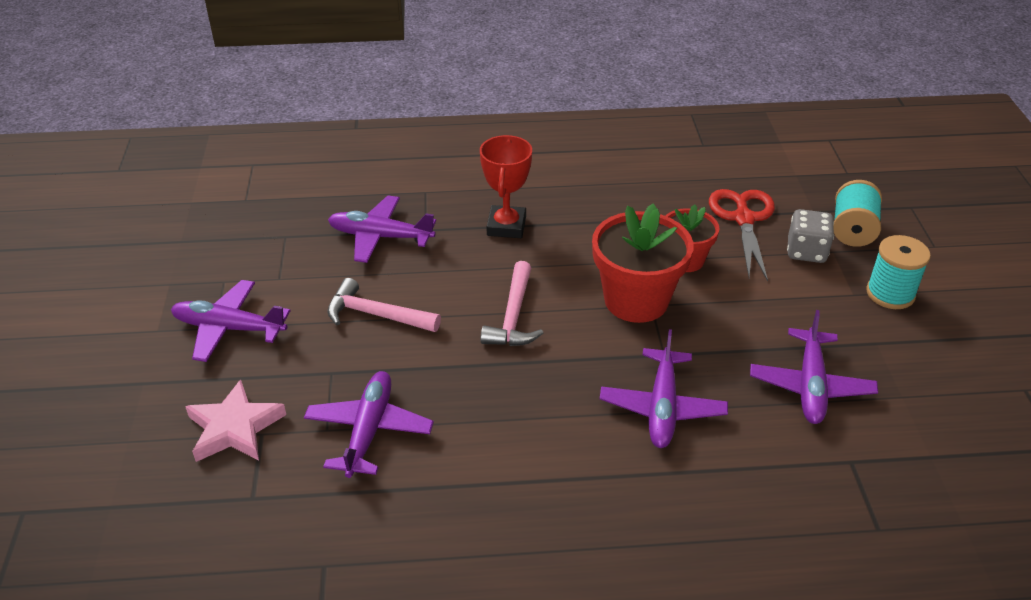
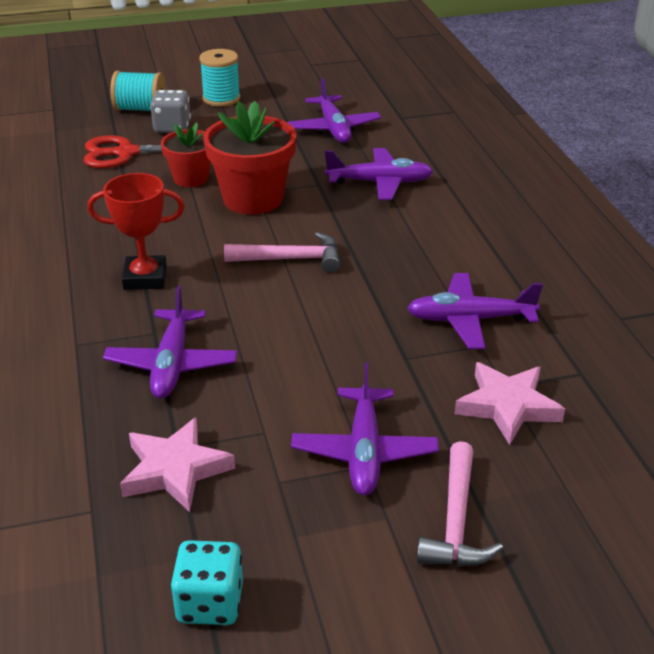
camera: 100 degrees left, 5 degrees down
pink hammer [327,278,441,332] -> pink hammer moved to [417,441,503,566]
purple plane [750,310,878,424] -> purple plane turned 75 degrees clockwise [287,78,381,143]
none -> pink star [120,417,235,512]
none -> turquoise dice [170,540,243,625]

